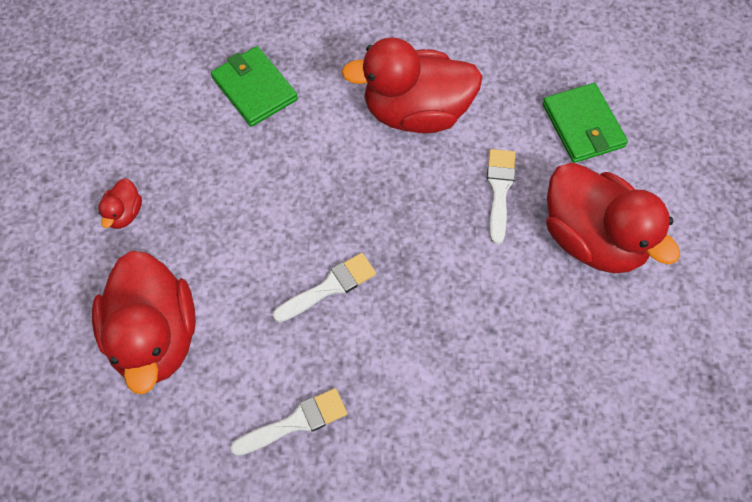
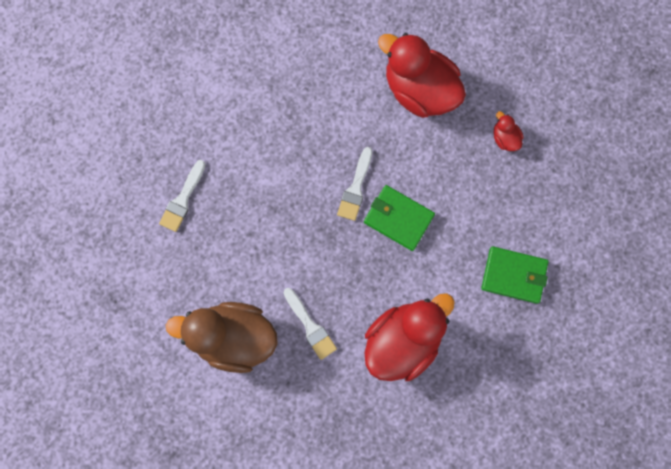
camera: 140 degrees right, 15 degrees up
white brush [231,388,347,456] -> white brush moved to [159,160,206,232]
green wallet [542,83,628,163] -> green wallet moved to [364,185,435,251]
red duck [546,162,680,274] -> brown duck [166,302,278,373]

